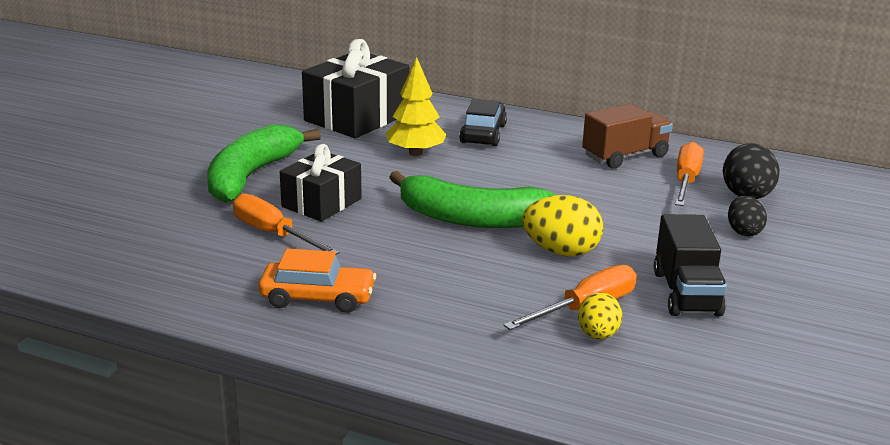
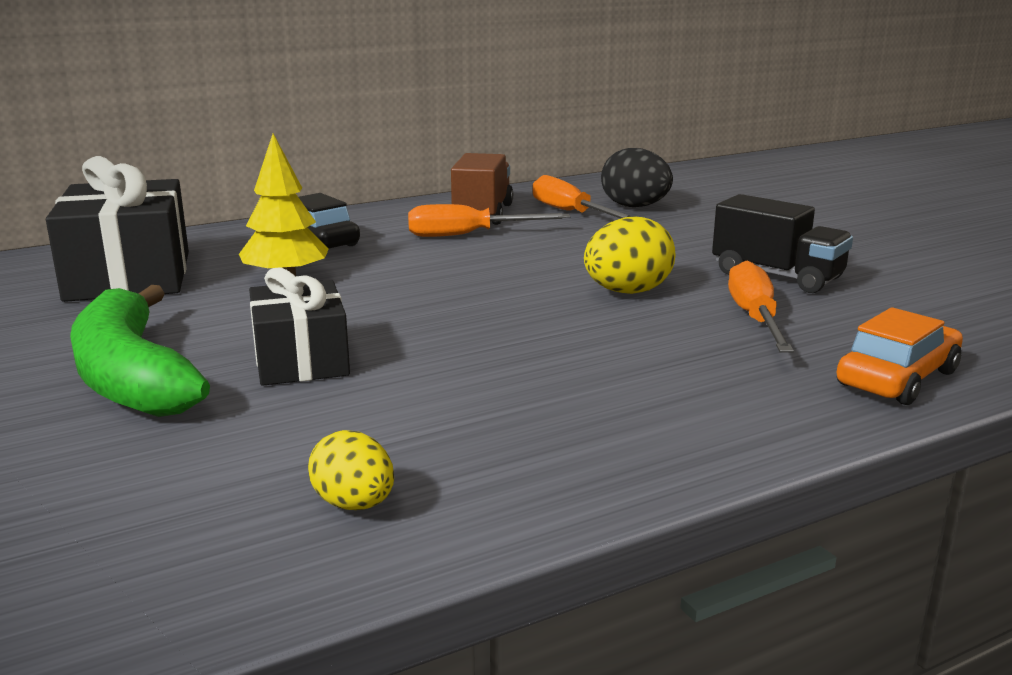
camera: 50 degrees left, 5 degrees down
orange screwdriver [233,193,340,255] -> orange screwdriver moved to [408,204,570,237]
orange car [259,248,376,313] -> orange car moved to [837,307,963,405]
green banana [389,171,556,228] -> none
yellow egg [578,293,622,340] -> yellow egg moved to [308,430,394,510]
black egg [728,196,767,237] -> none

